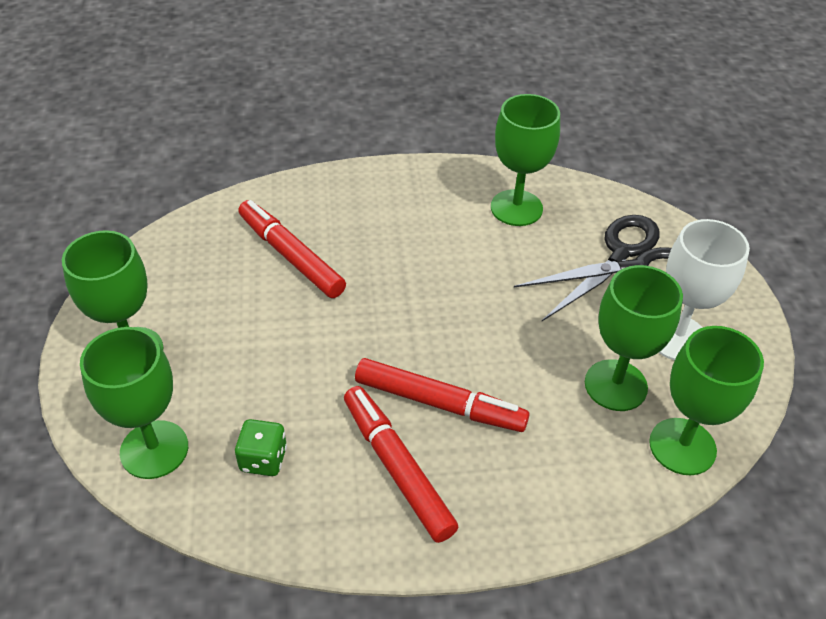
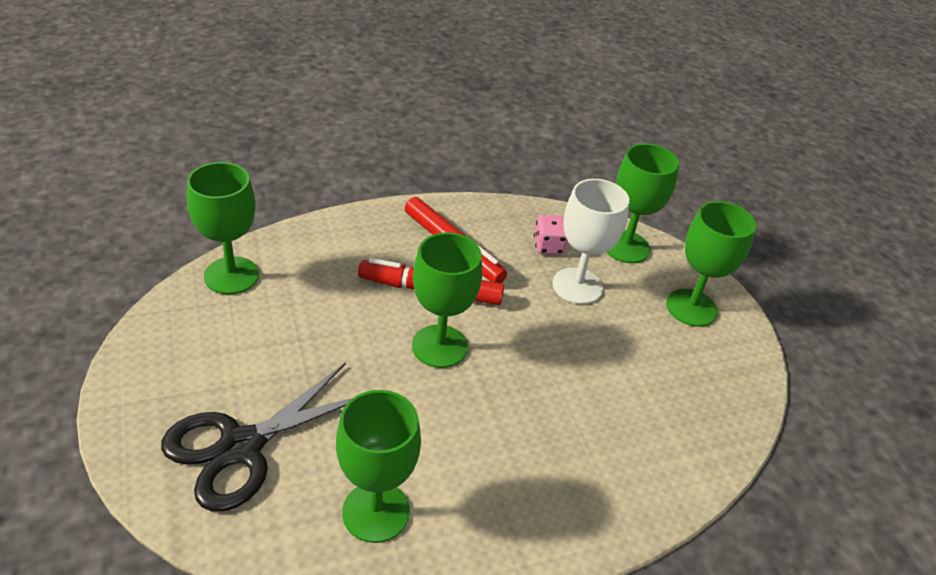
camera: 165 degrees right, 5 degrees down
green dice [235,419,287,476] -> pink dice [534,215,568,255]
red marker [238,200,346,298] -> none
green goblet [585,265,683,411] -> green goblet moved to [412,232,482,368]
white goblet [659,219,750,360] -> white goblet moved to [552,179,629,304]

